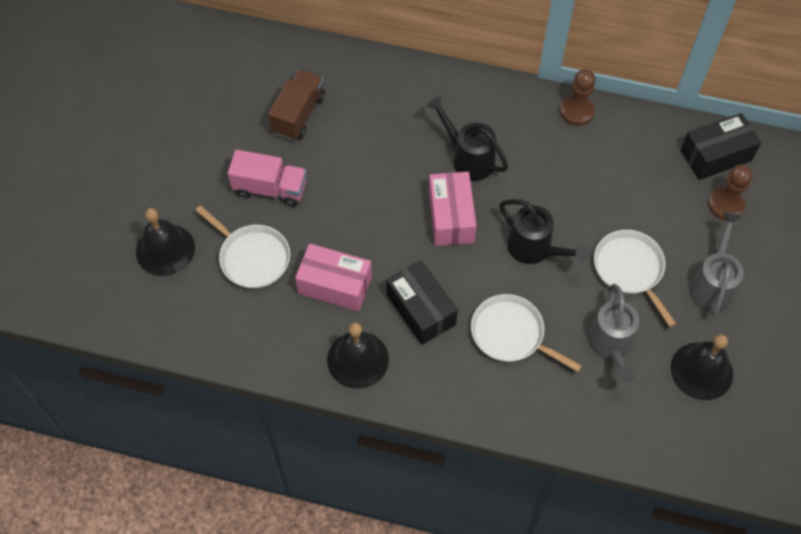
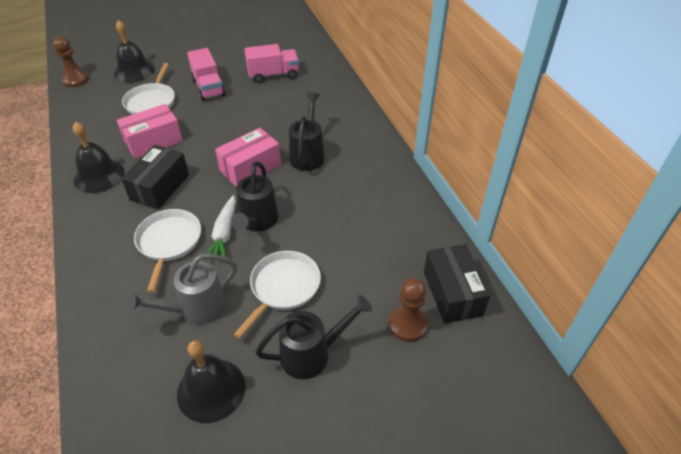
camera: 55 degrees right, 15 degrees down
brown truck [268,69,325,140] -> pink truck [244,44,299,83]
pink box [295,244,372,311] -> pink box turned 75 degrees clockwise [117,104,183,159]
brown pawn [560,69,596,126] -> brown pawn moved to [53,36,89,87]
black box [680,113,761,180] -> black box turned 45 degrees clockwise [424,244,490,323]
grey watering can [689,212,744,317] -> black watering can [256,295,372,379]
none -> white carrot [203,195,236,262]

